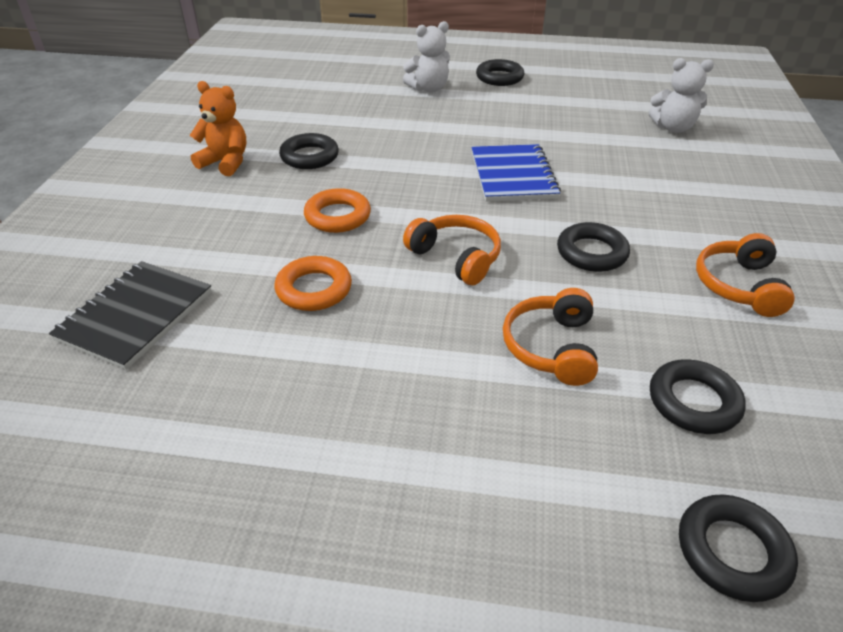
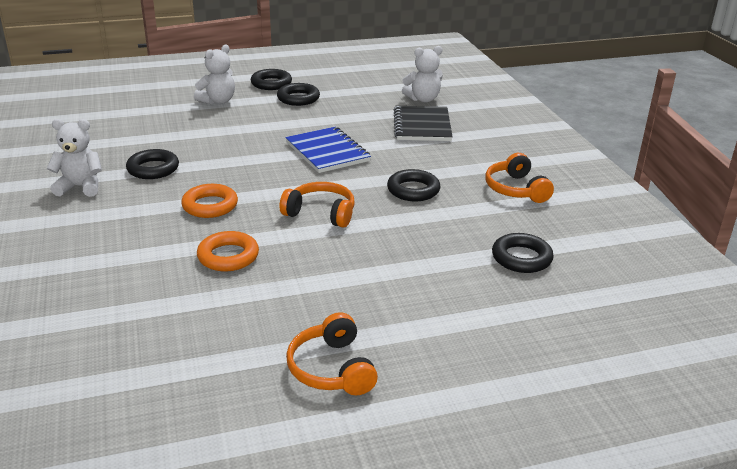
camera: 25 degrees left, 10 degrees down
black notebook [49,261,212,370] -> black notebook moved to [394,106,453,141]
orange teddy bear [189,81,246,176] -> white teddy bear [47,119,102,197]
orange headphones [503,288,598,386] -> orange headphones moved to [286,312,378,395]
black ring [679,494,798,602] -> black ring moved to [277,83,320,106]

